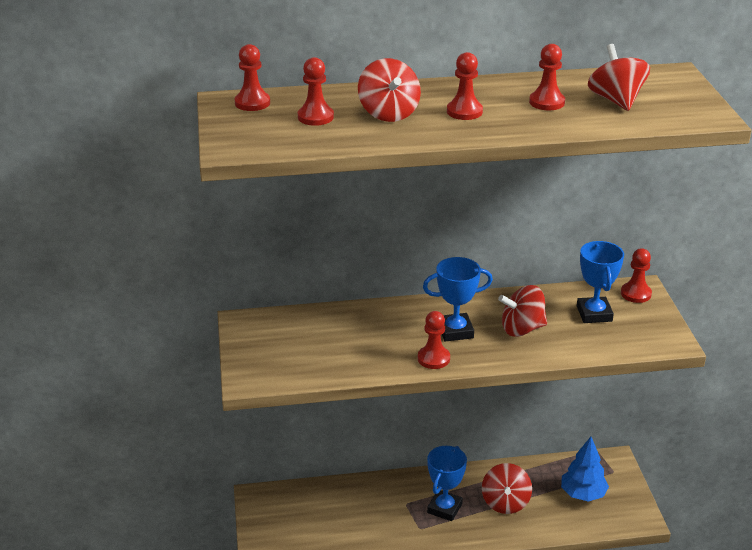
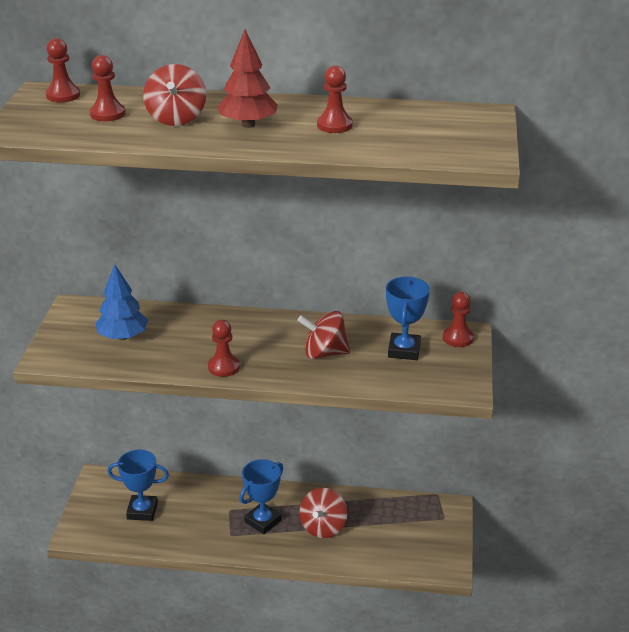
camera: 15 degrees right, 0 degrees up
blue trophy [423,257,493,342] -> blue trophy moved to [108,450,169,521]
red pawn [447,52,483,120] -> red tree [217,30,278,128]
blue tree [561,437,609,501] -> blue tree moved to [95,264,148,340]
red spinning top [588,44,650,111] -> none

